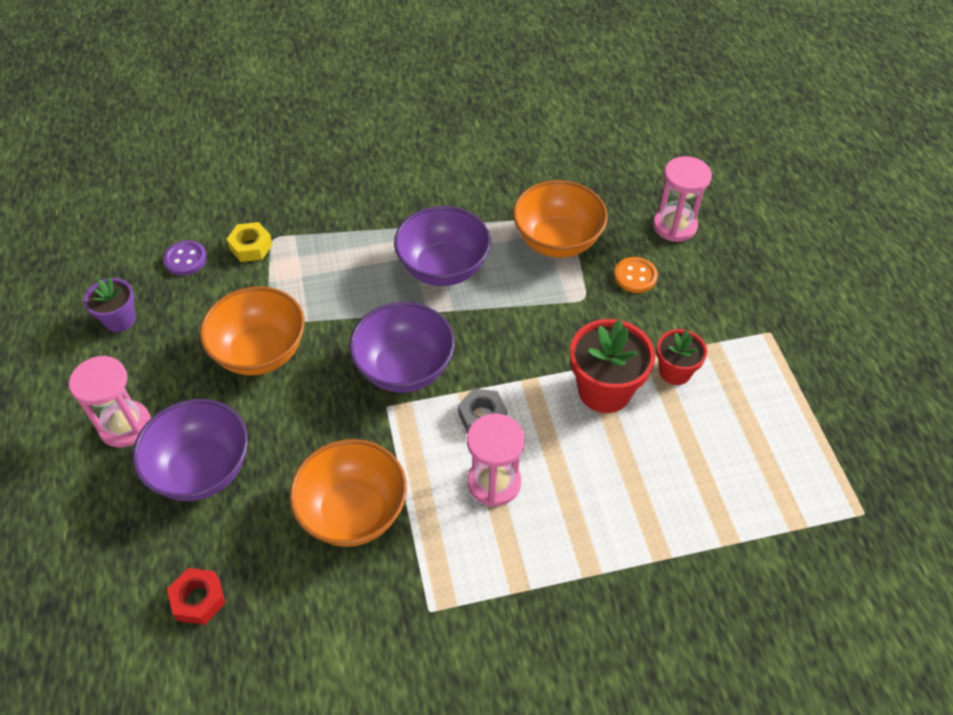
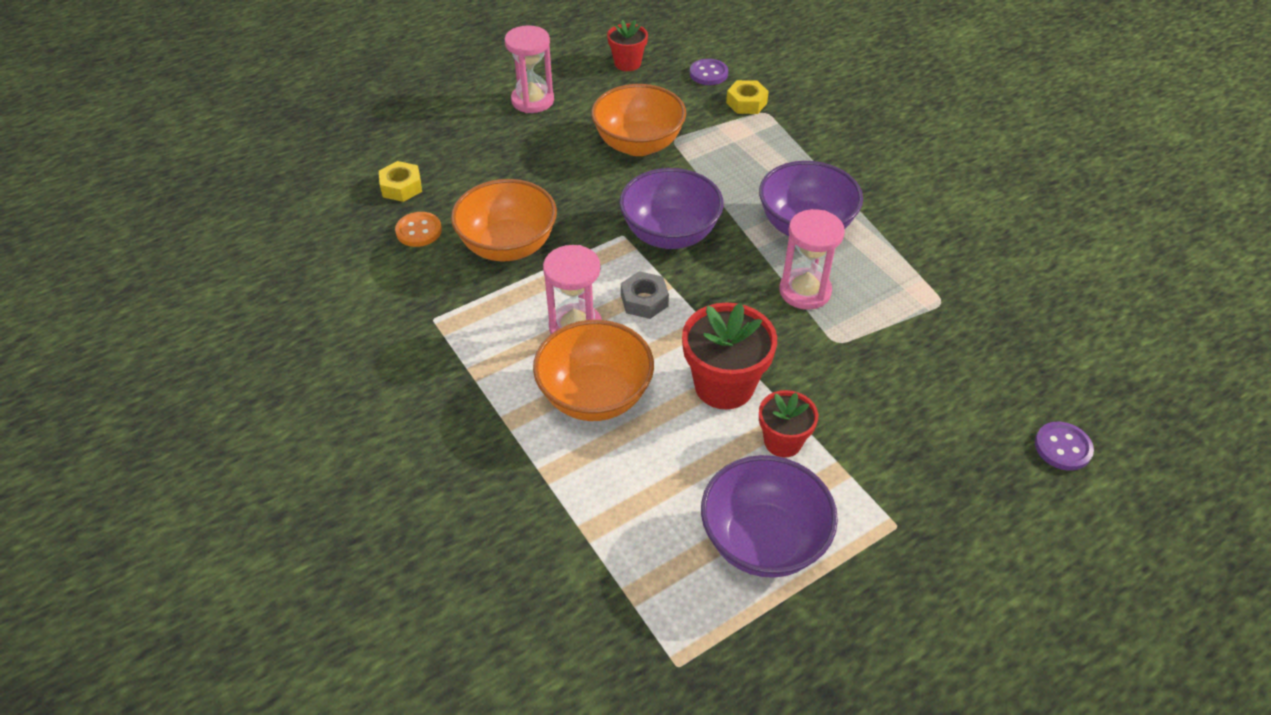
camera: 70 degrees right, 5 degrees down
purple flower pot [83,277,136,332] -> red flower pot [607,20,648,71]
purple bowl [133,399,248,501] -> purple bowl moved to [701,455,838,578]
red nut [167,568,226,625] -> yellow nut [379,161,422,202]
orange bowl [513,180,608,258] -> orange bowl moved to [533,320,654,421]
orange button [614,257,658,293] -> orange button moved to [395,212,442,247]
pink hourglass [653,156,712,242] -> pink hourglass moved to [779,209,845,310]
none -> purple button [1035,422,1094,471]

